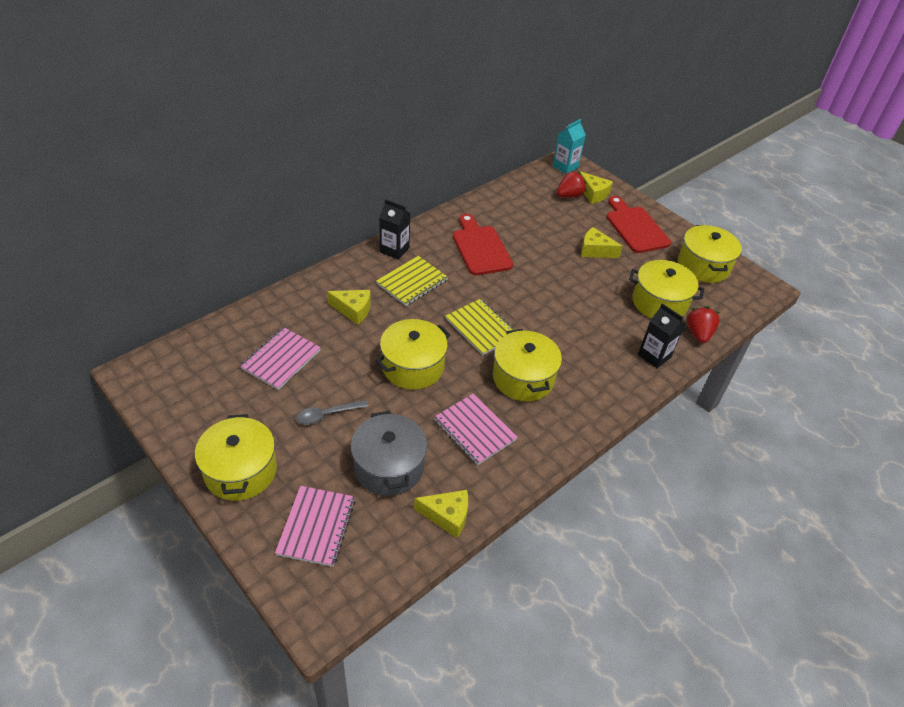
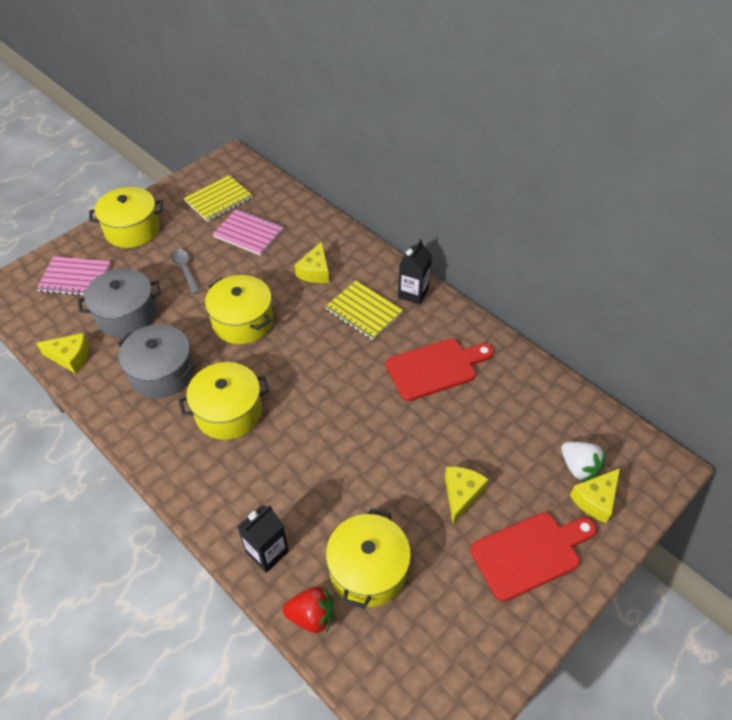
camera: 90 degrees right, 5 degrees up
yellow cheese [414,490,468,538] -> yellow cheese turned 90 degrees counterclockwise [36,333,89,374]
pink notebook [434,394,518,465] -> grey pot [118,324,194,398]
yellow notebook [446,299,514,355] -> yellow notebook moved to [184,175,253,222]
turquoise carton [553,119,586,174] -> none
red strawberry [557,170,587,198] -> white strawberry [561,442,606,482]
yellow pot [678,225,742,283] -> none

